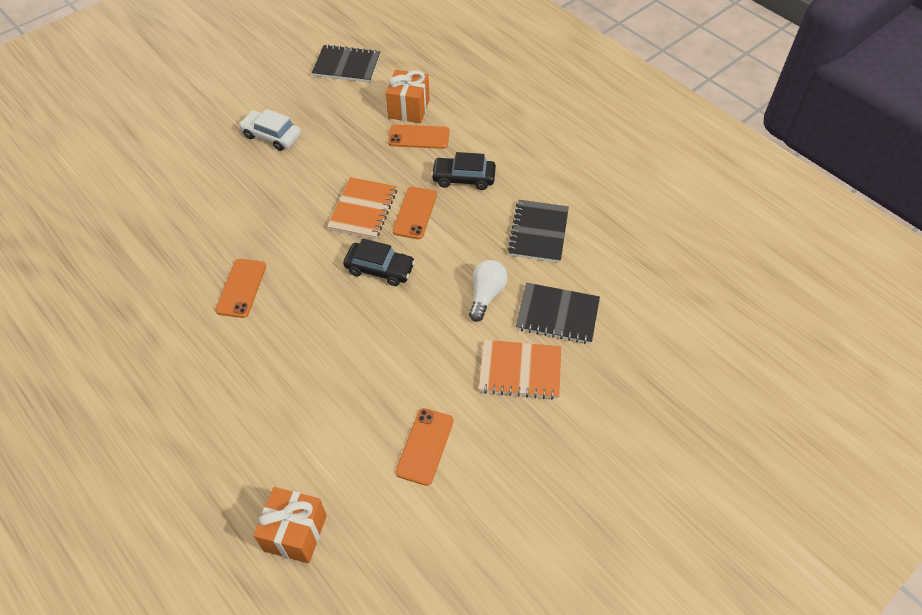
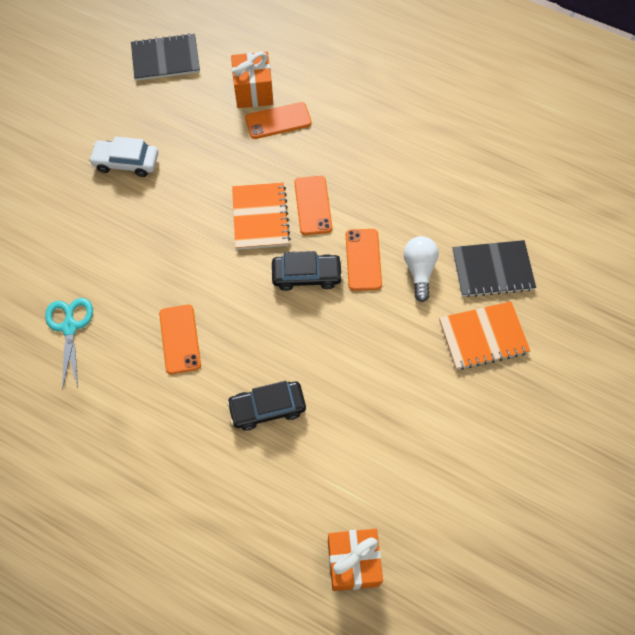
camera: 20 degrees left, 10 degrees up
orange phone [396,408,454,486] -> orange phone moved to [346,229,382,291]
black car [431,152,496,190] -> black car moved to [227,381,306,431]
black notebook [507,200,569,263] -> none
none -> turquoise scissors [45,298,93,391]

